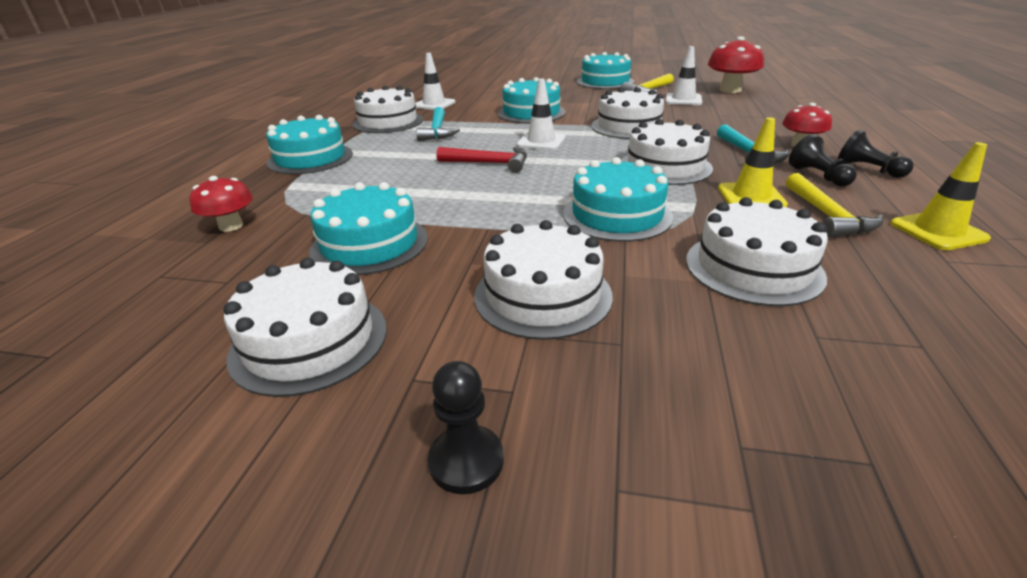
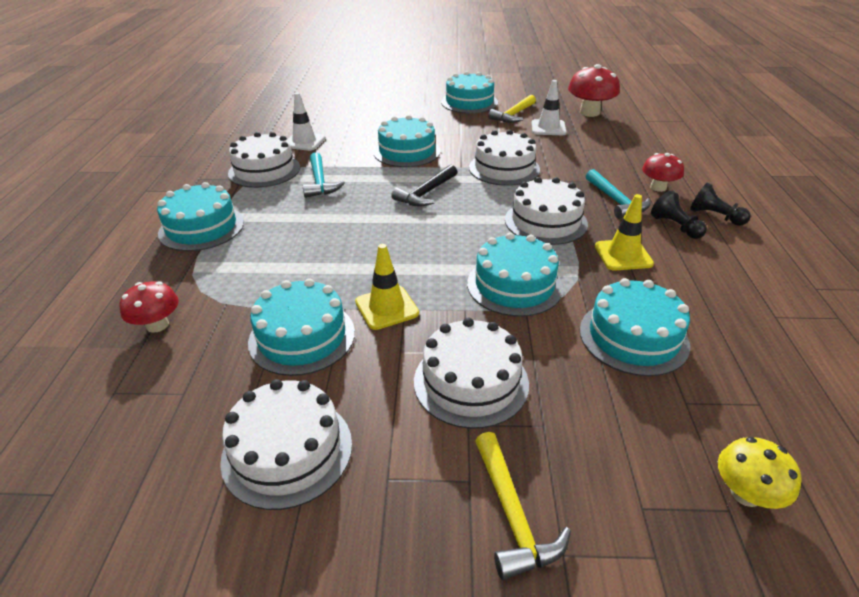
camera: 10 degrees left, 5 degrees up
black pawn [428,361,504,494] -> none
red hammer [437,147,527,173] -> none
white traffic cone [517,79,566,150] -> black hammer [391,165,457,207]
white cake [686,197,828,307] -> turquoise cake [580,278,690,376]
yellow hammer [786,173,883,237] -> yellow hammer moved to [475,432,571,580]
yellow traffic cone [890,142,991,250] -> yellow traffic cone moved to [355,244,419,330]
none -> yellow mushroom [718,437,802,509]

